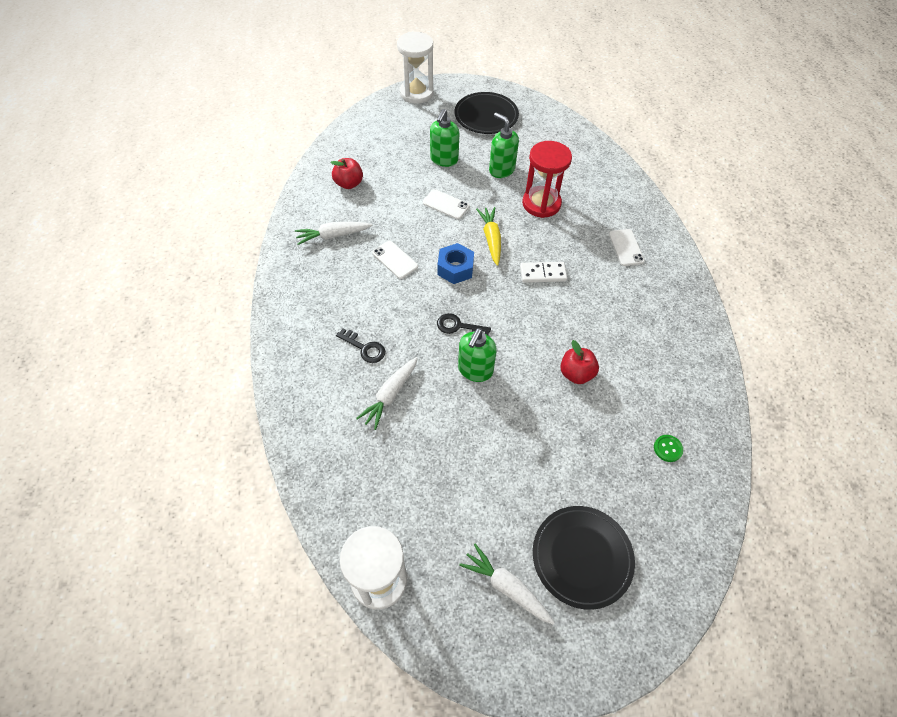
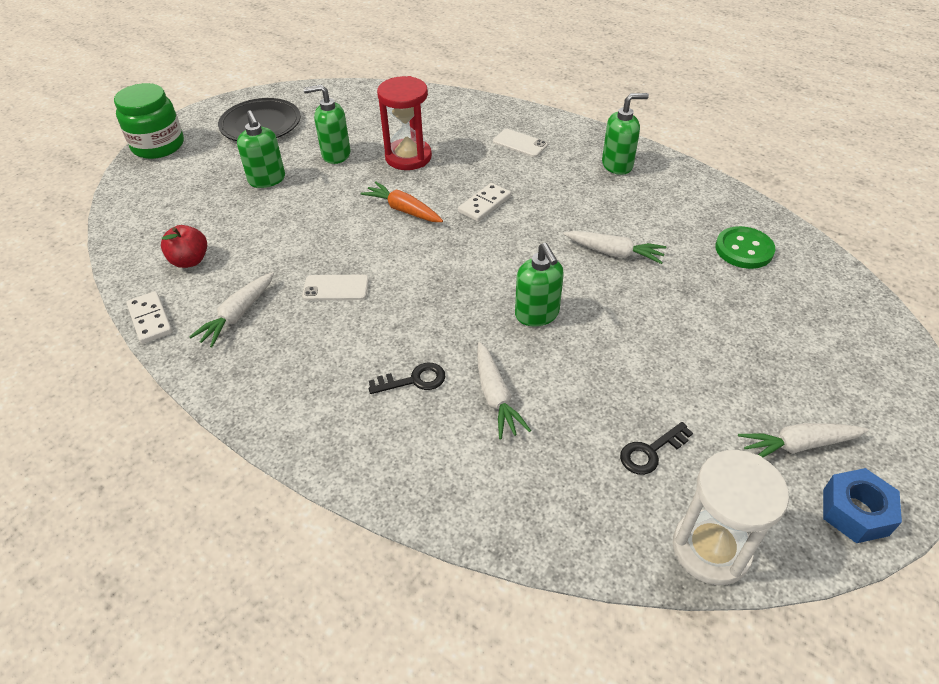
camera: 45 degrees left, 10 degrees down
white hourglass [397,32,434,104] -> green jar [114,83,184,159]
white phone [423,189,470,219] -> none
blue nut [437,243,474,284] -> blue nut moved to [823,468,902,543]
black key [437,313,491,335] -> black key moved to [620,422,693,475]
yellow carrot [476,207,501,266] -> orange carrot [361,182,443,222]
black plate [533,506,635,610] -> none
red apple [560,340,599,384] -> white carrot [563,231,666,264]
green button [654,435,683,462] -> green button [715,226,776,269], size x1.83
none -> white domino [126,291,172,344]
none -> green soap dispenser [602,93,649,175]

